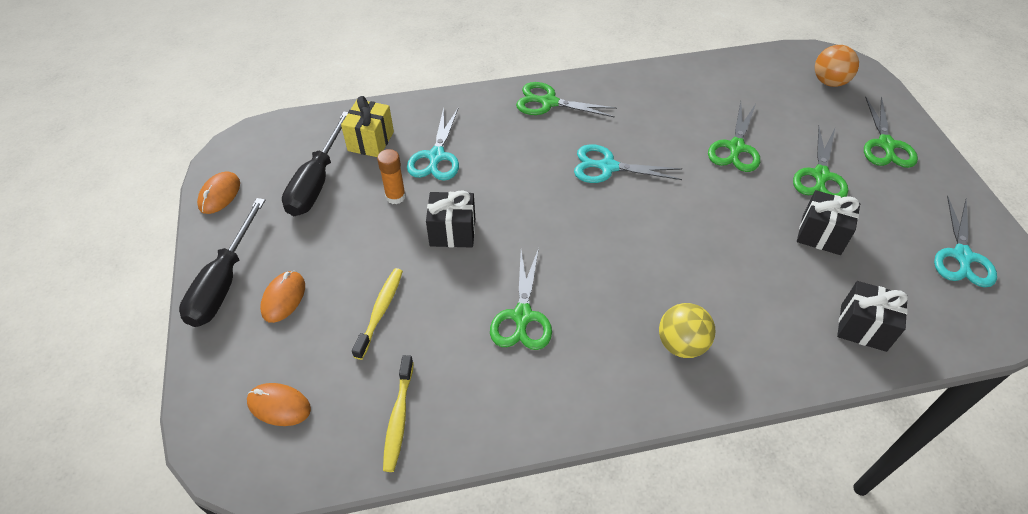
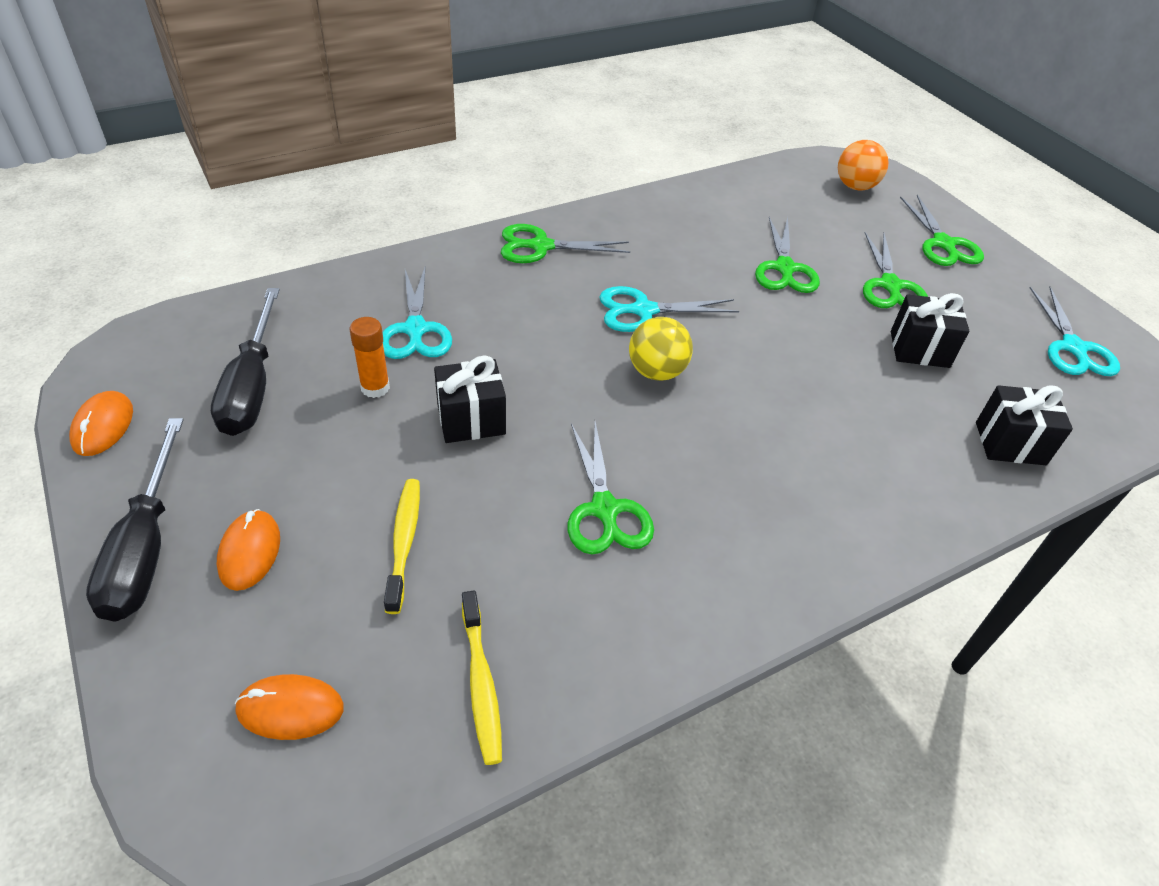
camera: 20 degrees left, 5 degrees down
yellow gift [341,96,394,157] -> none
yellow ball [659,303,715,358] -> yellow ball moved to [629,317,693,381]

